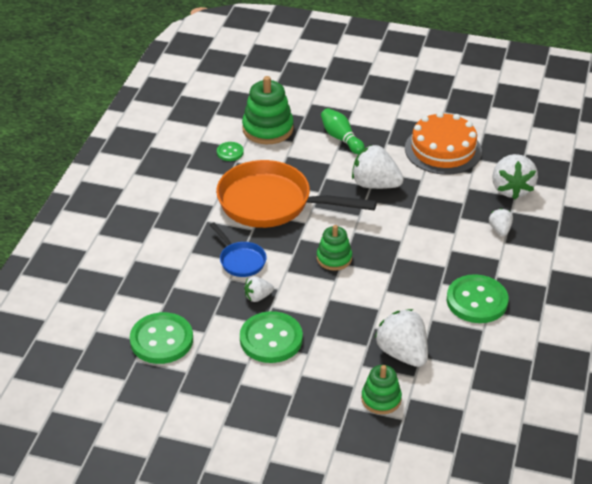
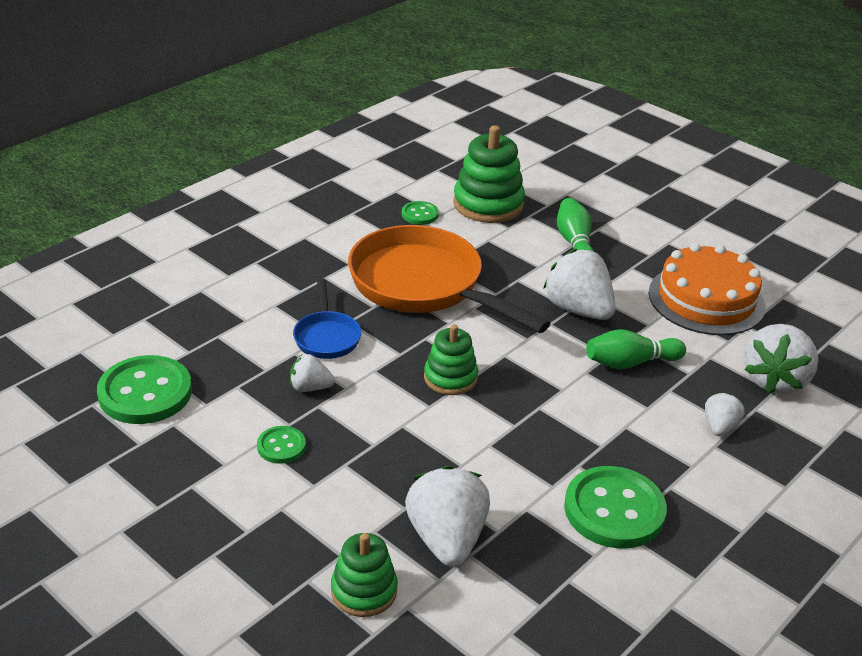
camera: 25 degrees right, 5 degrees down
green button [240,311,303,363] -> green button [257,426,306,464], size x0.50
none -> green bowling pin [586,329,686,369]

